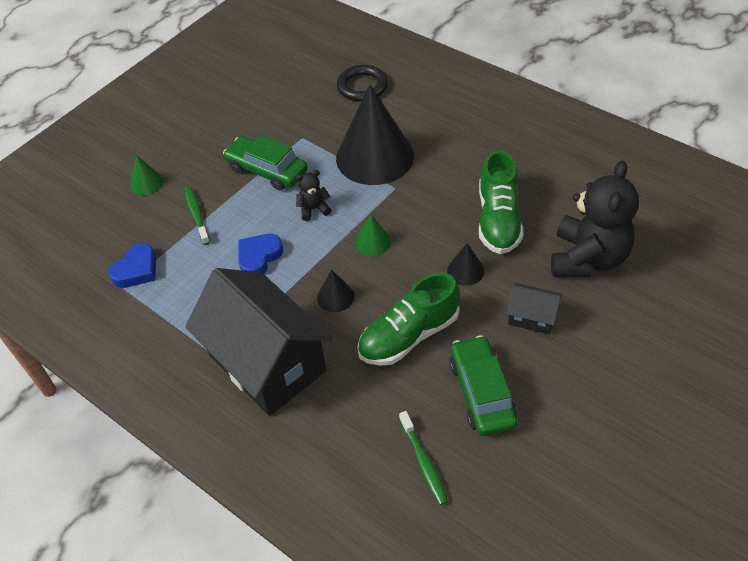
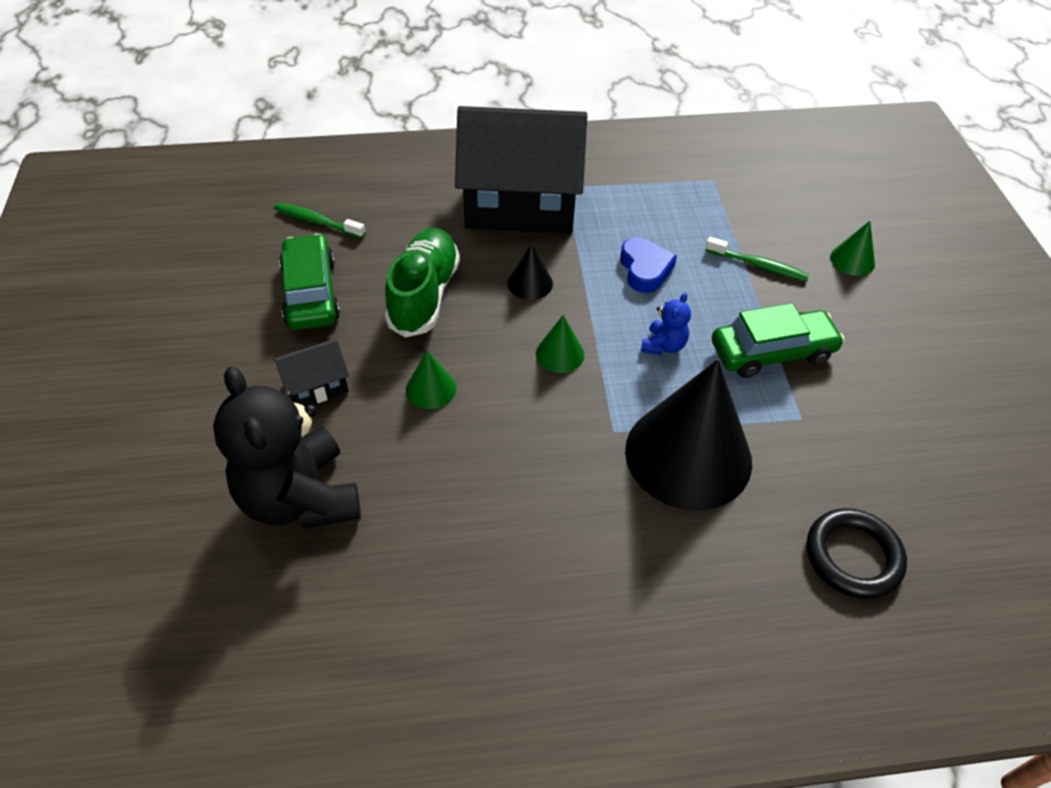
camera: 130 degrees right, 0 degrees up
blue heart [108,243,156,288] -> none
black teddy bear [296,170,331,221] -> blue teddy bear [641,293,691,355]
black cone [447,243,484,286] -> green cone [406,351,456,409]
green car [449,335,518,436] -> green car turned 135 degrees counterclockwise [279,234,340,330]
green shoe [479,150,523,254] -> none

